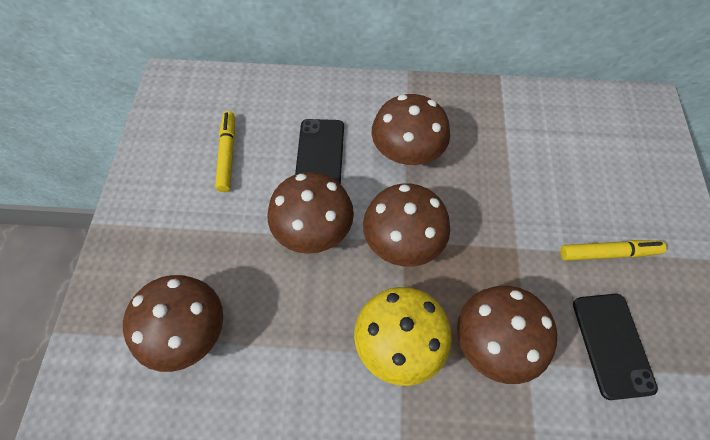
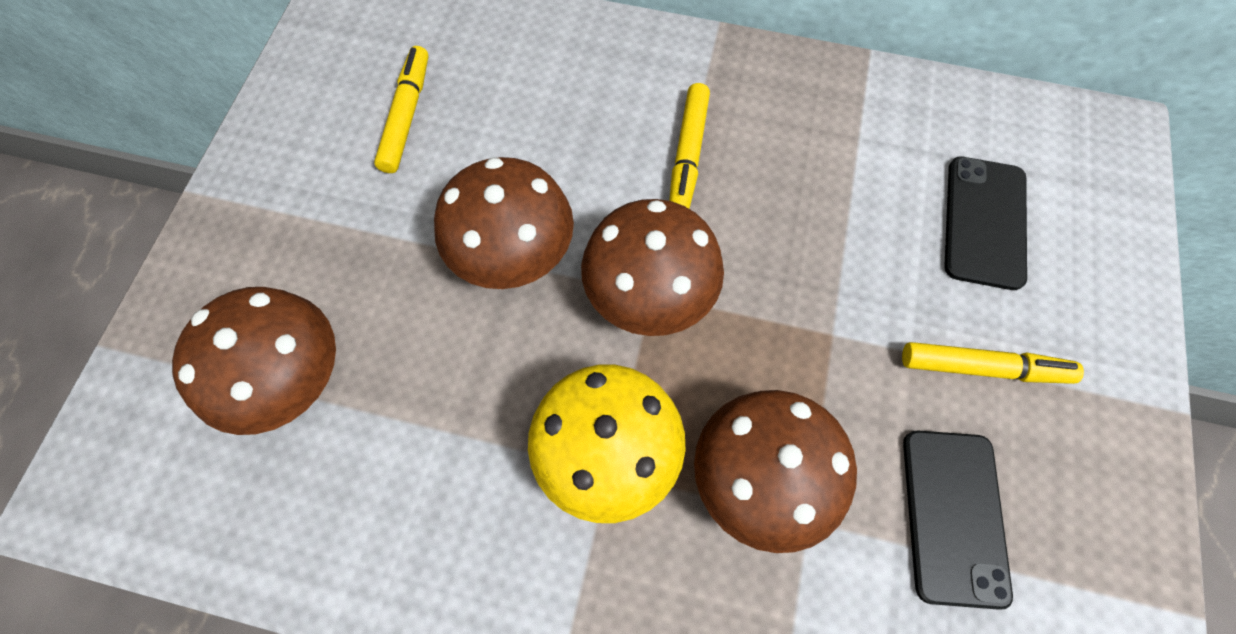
camera: 10 degrees right, 5 degrees up
black phone [295,119,344,184] -> black phone moved to [944,157,1027,290]
brown mushroom [372,94,450,165] -> yellow marker [669,83,710,209]

